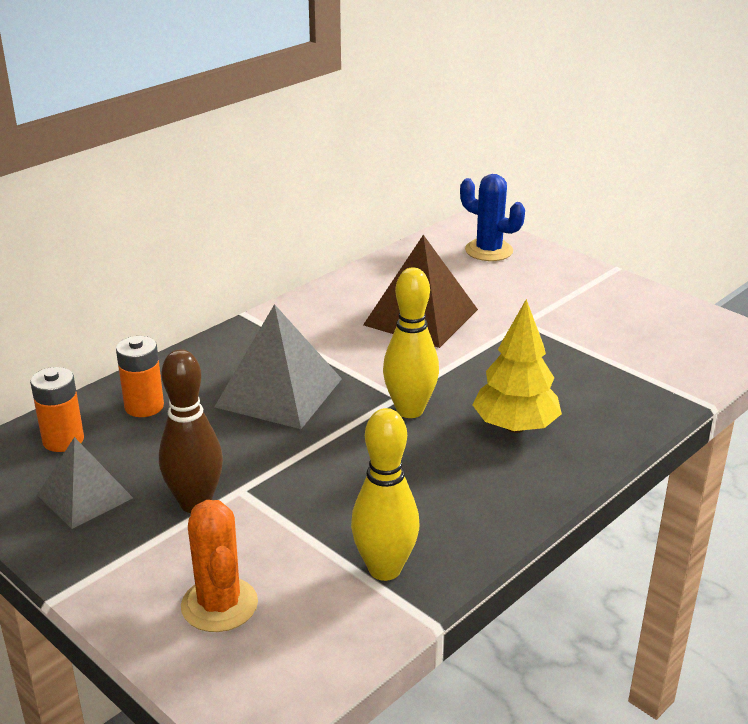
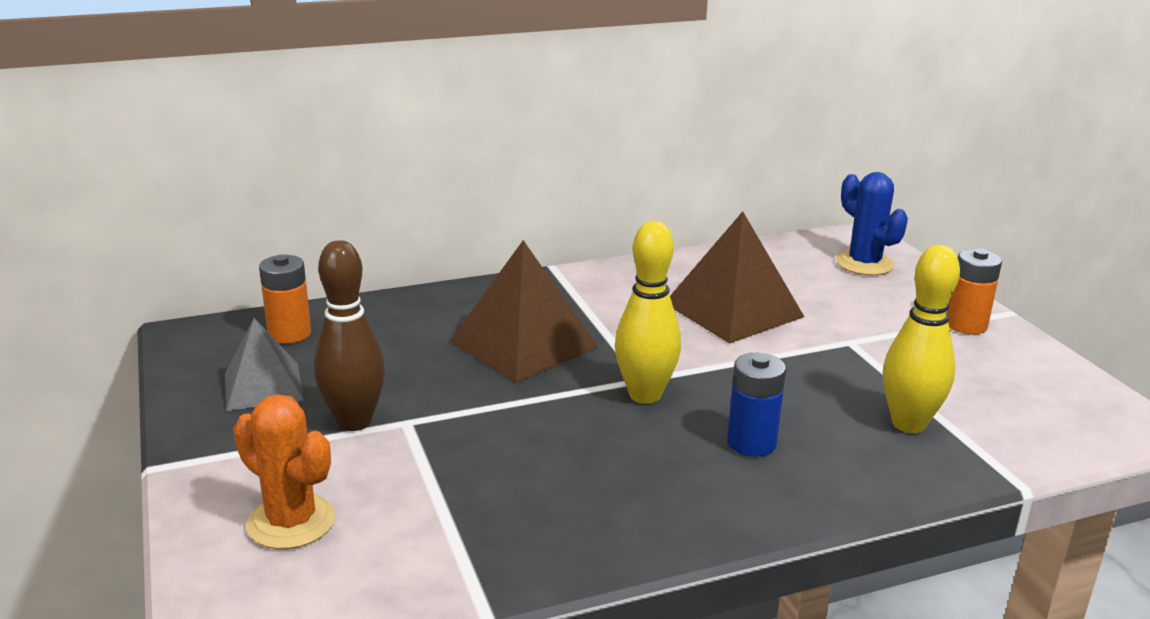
camera: 25 degrees right, 5 degrees down
orange battery [116,336,164,417] -> orange battery moved to [947,249,1002,334]
orange cactus [181,500,258,632] -> orange cactus turned 60 degrees counterclockwise [233,394,335,549]
grey pyramid [215,304,342,429] -> brown pyramid [450,240,598,383]
yellow bowling pin [351,408,419,581] -> yellow bowling pin moved to [883,245,960,433]
yellow tree [472,299,562,433] -> blue battery [727,353,786,457]

